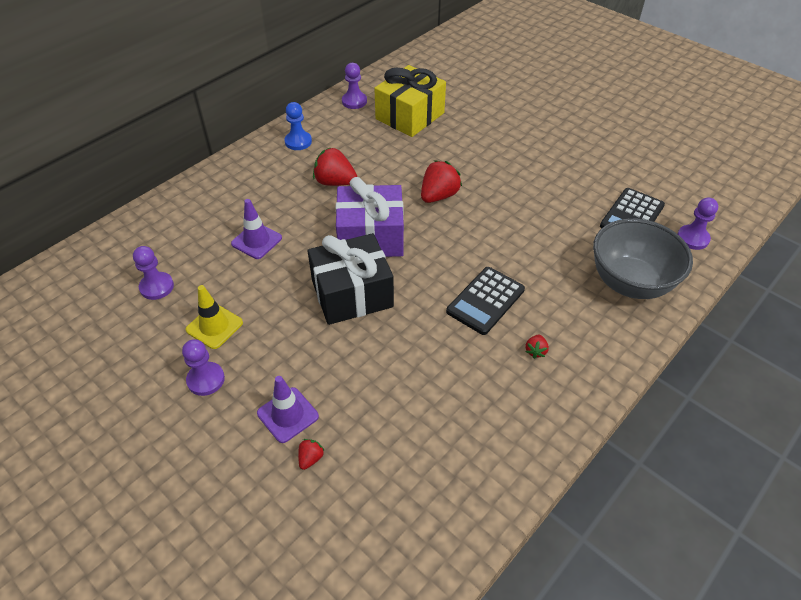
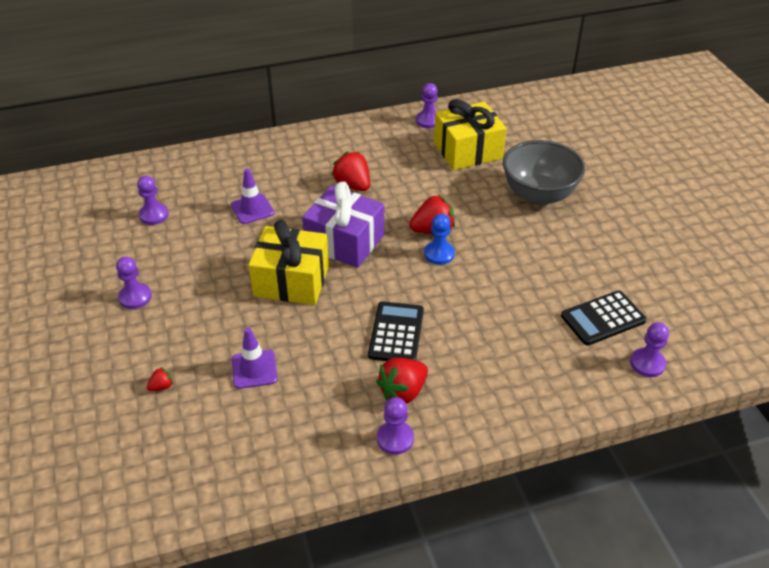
camera: 30 degrees right, 5 degrees down
yellow traffic cone [186,285,243,349] -> none
purple traffic cone [257,376,319,443] -> purple traffic cone moved to [232,327,278,389]
blue pawn [285,102,312,150] -> blue pawn moved to [424,214,455,265]
black gift [307,233,394,325] -> yellow gift [248,220,329,305]
black calculator [446,267,525,335] -> black calculator turned 120 degrees clockwise [368,301,424,361]
red strawberry [525,335,549,359] -> red strawberry [376,358,428,404], size x2.07
grey bowl [593,219,693,299] -> grey bowl moved to [503,140,585,206]
none -> purple pawn [377,397,414,455]

